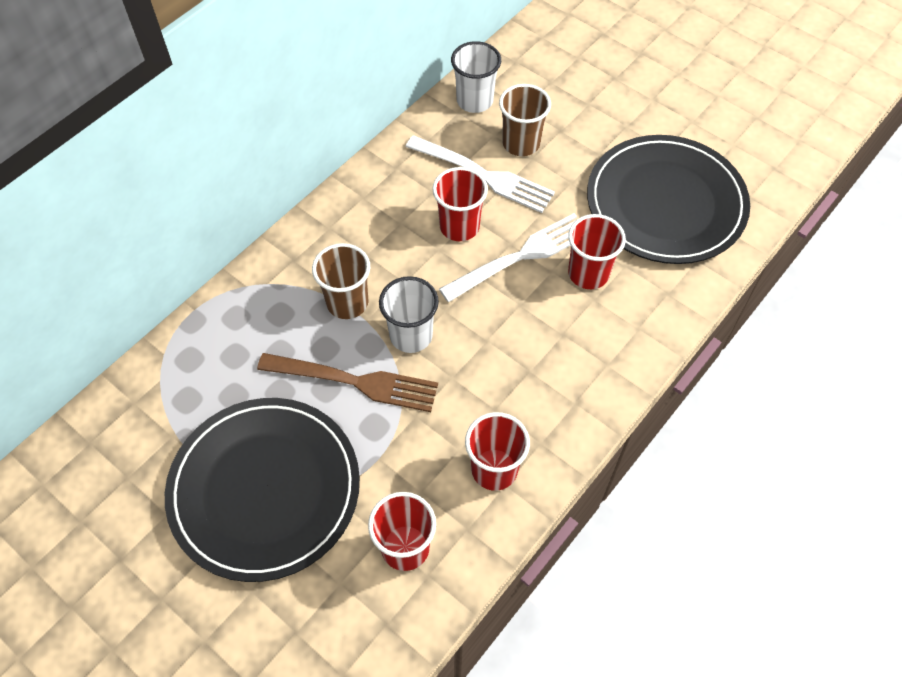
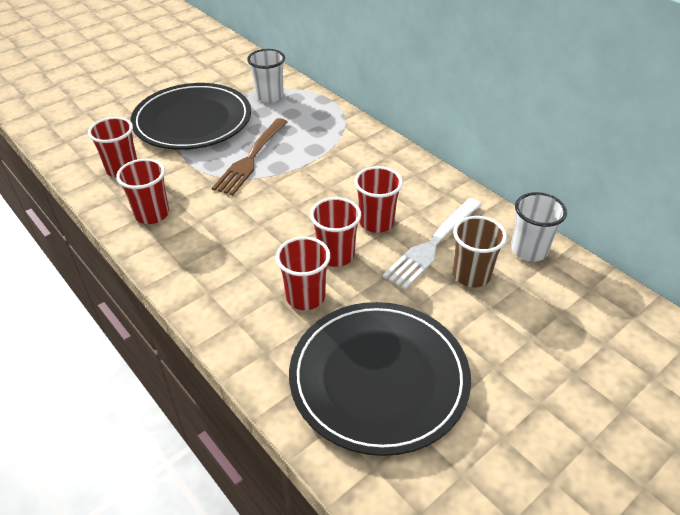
camera: 100 degrees right, 15 degrees down
brown cup [312,243,370,319] -> none
white cup [379,276,439,353] -> white cup moved to [247,49,285,103]
white fork [439,213,577,302] -> red cup [310,197,361,267]

